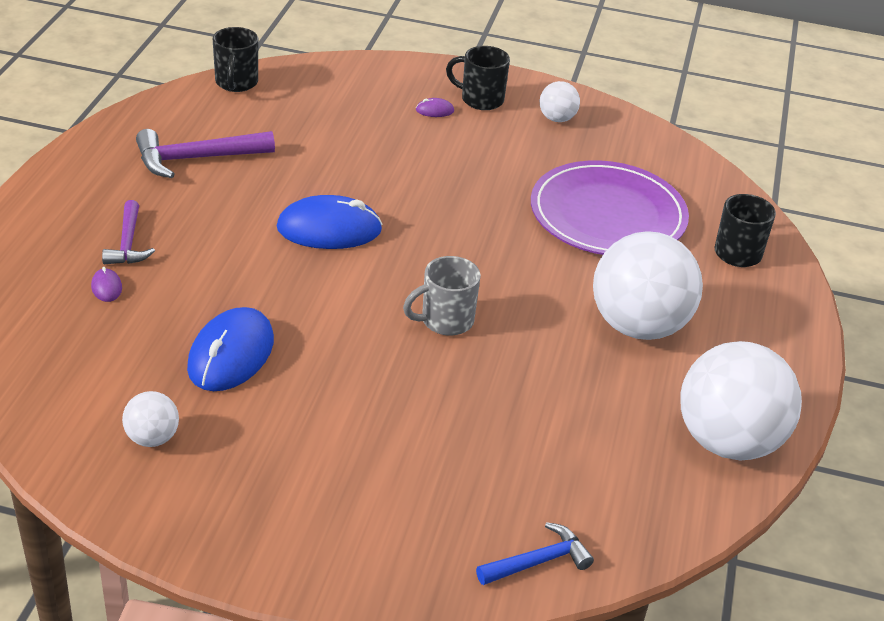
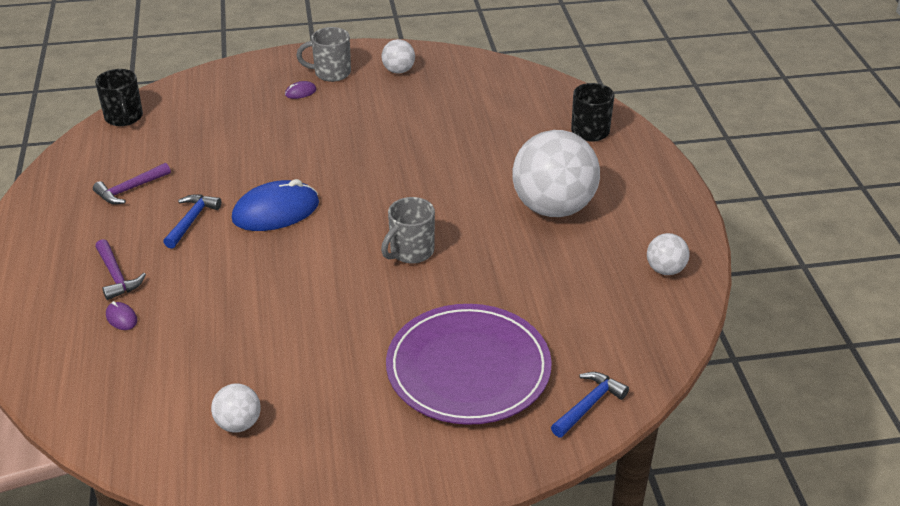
camera: 20 degrees left, 0 degrees up
purple hammer [136,129,275,178] -> purple hammer [93,163,171,204], size x0.63
blue mouse [187,307,274,391] -> none
black mug [446,46,510,110] -> grey mug [297,27,351,82]
purple plate [531,160,689,255] -> purple plate moved to [386,304,552,425]
white ball [680,341,802,460] -> white ball [647,233,690,275], size x0.46
none -> blue hammer [163,194,222,249]

